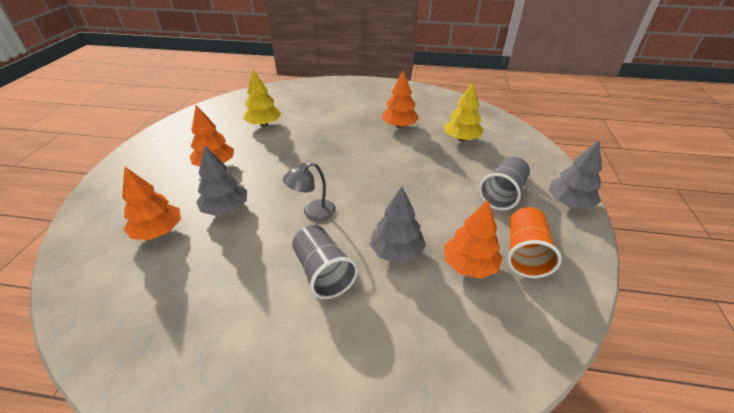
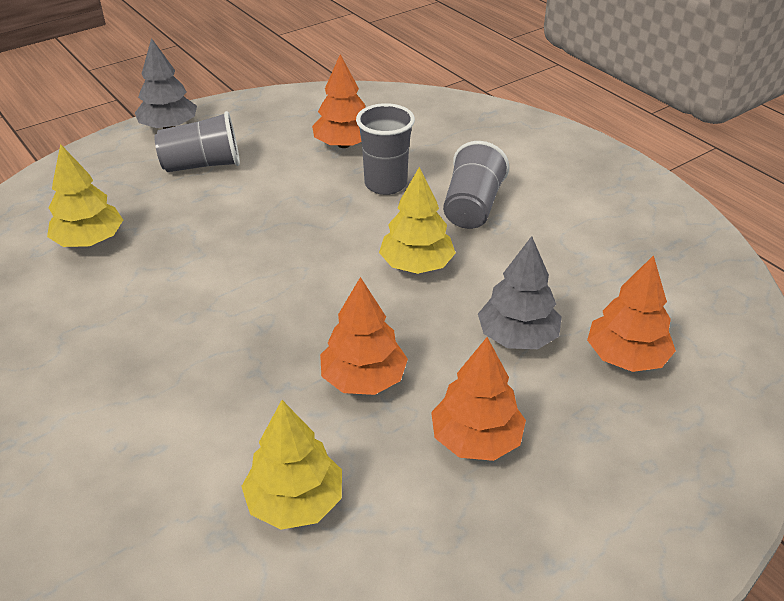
camera: 135 degrees left, 0 degrees up
grey lamp [283,162,336,221] -> yellow tree [379,167,456,274]
grey tree [369,187,426,264] -> grey cup [356,103,415,195]
orange tree [382,71,419,128] -> orange tree moved to [320,277,408,395]
orange cup [507,207,562,278] -> none

